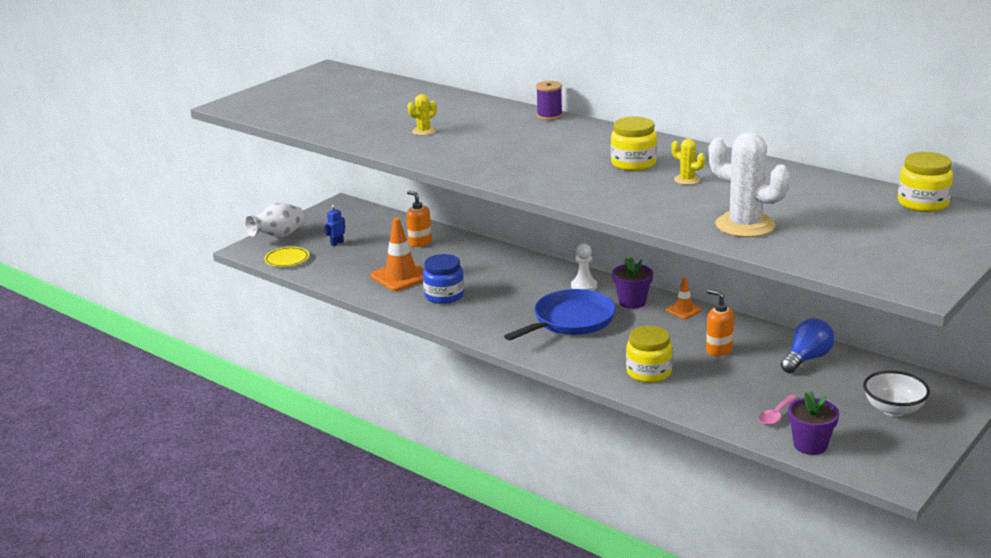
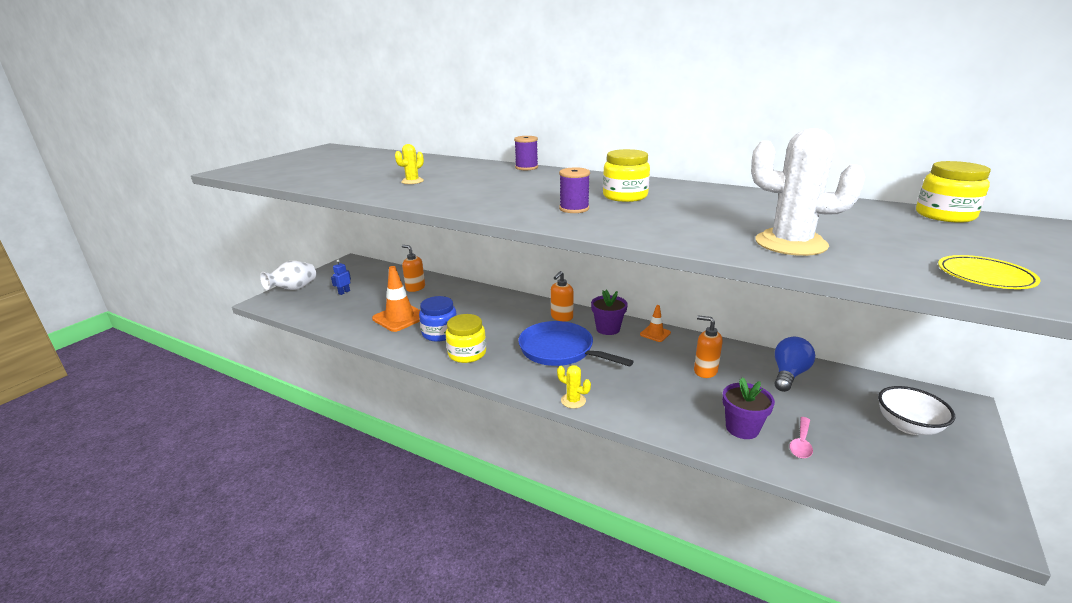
camera: 10 degrees left, 0 degrees up
yellow plate [264,247,309,267] -> yellow plate moved to [938,255,1041,289]
blue pan [504,289,616,341] -> blue pan turned 90 degrees counterclockwise [518,321,634,367]
white pawn [571,244,597,291] -> orange soap dispenser [551,271,574,321]
yellow jar [626,326,673,383] -> yellow jar moved to [446,314,486,363]
yellow cactus [671,139,705,185] -> yellow cactus moved to [557,365,591,408]
purple flower pot [788,391,839,455] -> purple flower pot moved to [722,377,775,439]
none -> purple spool [559,167,590,213]

